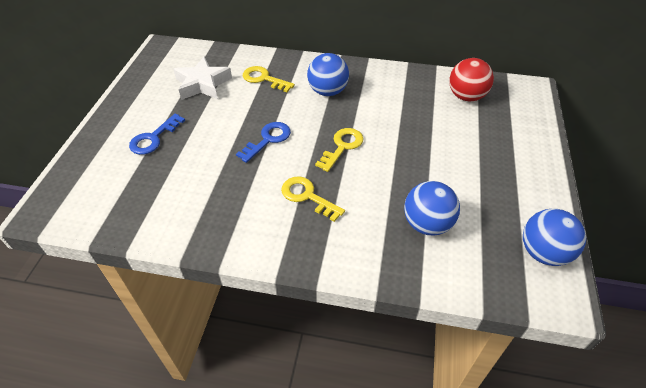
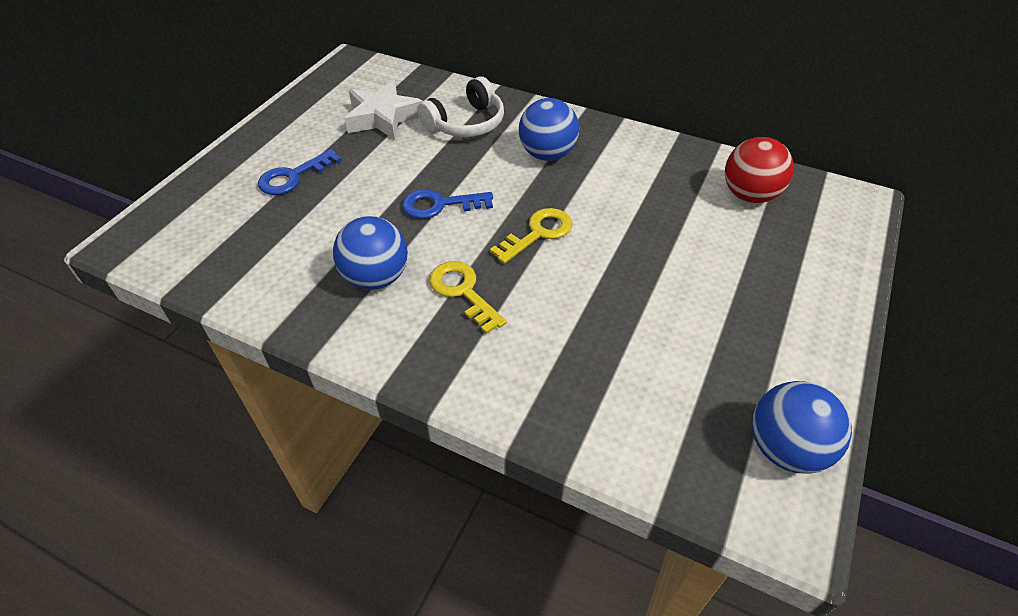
camera: 15 degrees right, 0 degrees up
blue key [236,122,291,163] -> blue key turned 150 degrees counterclockwise [402,189,493,219]
yellow key [243,66,295,92] -> white headphones [417,76,504,137]
blue ball [404,181,460,236] -> blue ball moved to [333,216,408,290]

